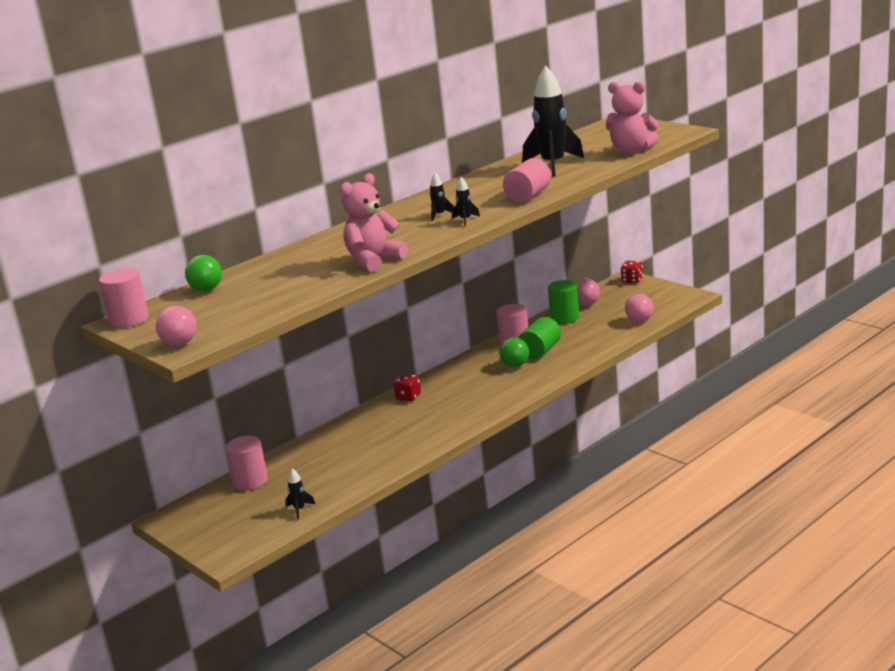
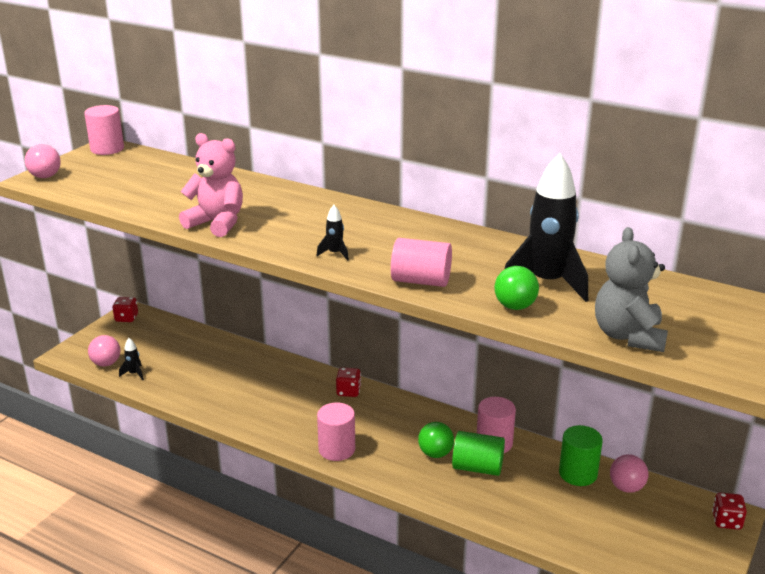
camera: 70 degrees right, 5 degrees up
green ball [185,255,222,291] -> green ball moved to [494,266,539,310]
pink cylinder [225,436,268,491] -> pink cylinder moved to [317,402,355,461]
black rocket [429,173,454,221] -> none
pink teddy bear [606,81,659,154] -> grey teddy bear [595,227,668,352]
pink ball [625,294,654,322] -> pink ball moved to [88,335,120,366]
none -> red dice [112,297,138,322]

